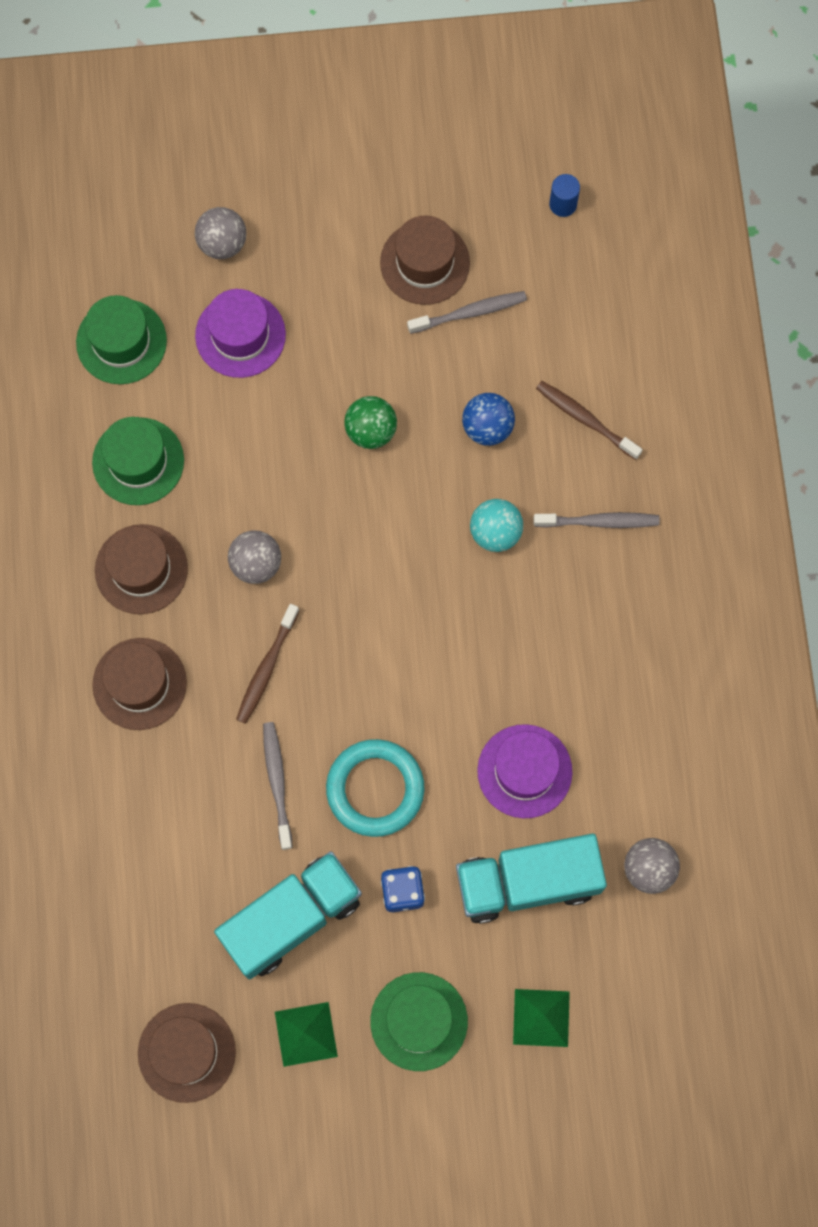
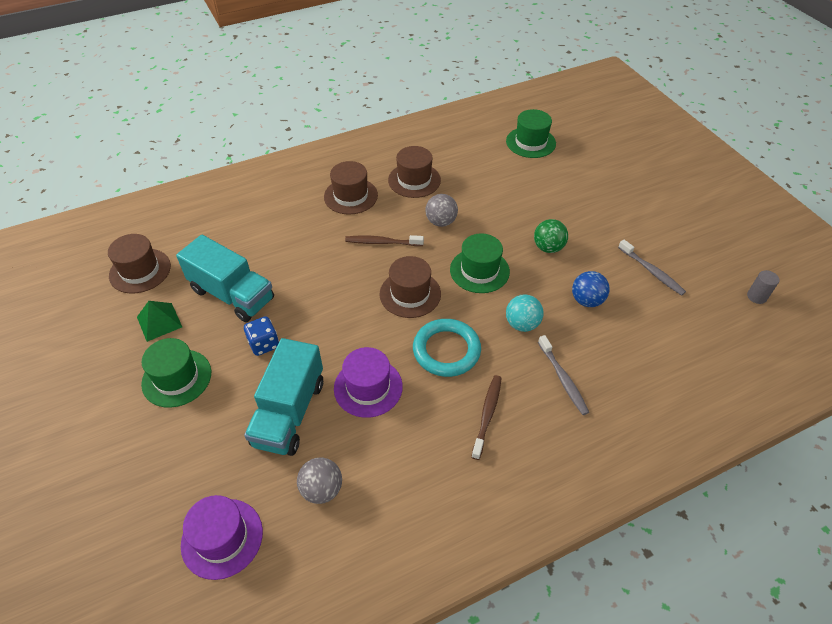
camera: 70 degrees right, 25 degrees down
green hat [92,417,184,505] -> green hat moved to [450,233,510,293]
grey ball [195,207,246,259] -> none
purple hat [195,289,286,378] -> purple hat moved to [181,495,263,580]
grey toothbrush [263,722,293,850] -> none
turquoise ring [326,739,425,837] -> turquoise ring moved to [413,319,481,377]
brown hat [380,215,470,305] -> brown hat moved to [380,256,441,318]
turquoise truck [456,834,607,924] -> turquoise truck turned 135 degrees counterclockwise [244,338,323,456]
green pyramid [513,989,570,1047] -> none
brown toothbrush [536,381,643,460] -> brown toothbrush moved to [471,375,502,460]
blue cylinder [549,174,580,217] -> grey cylinder [747,270,780,304]

